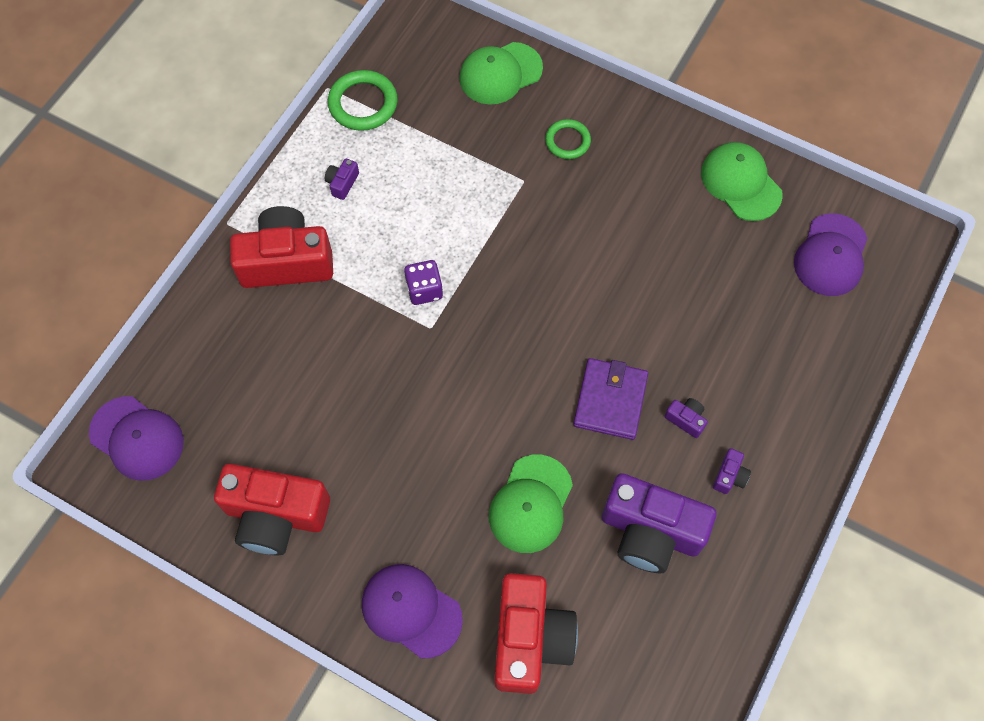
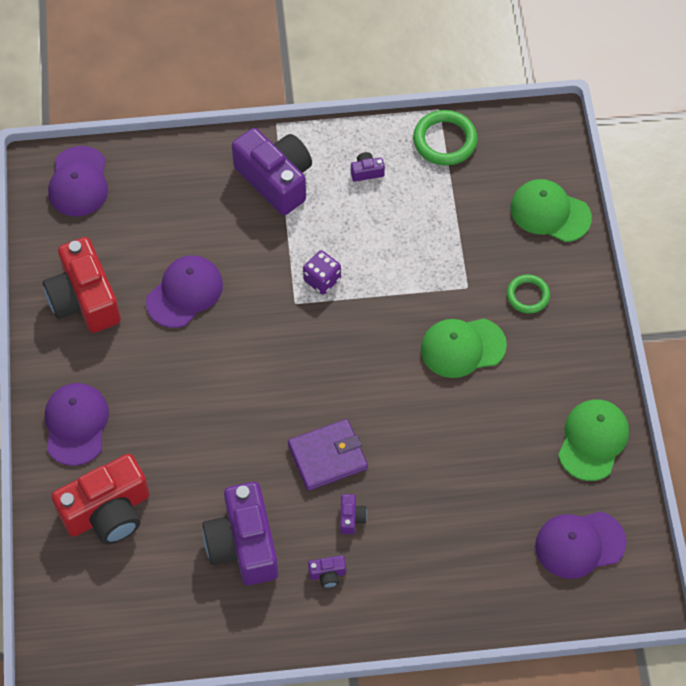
camera: 55 degrees right, 5 degrees down
red camera [230,206,333,288] -> purple camera [232,128,312,215]
green cap [489,455,573,553] -> green cap moved to [421,318,507,378]
none -> purple cap [146,255,223,328]

